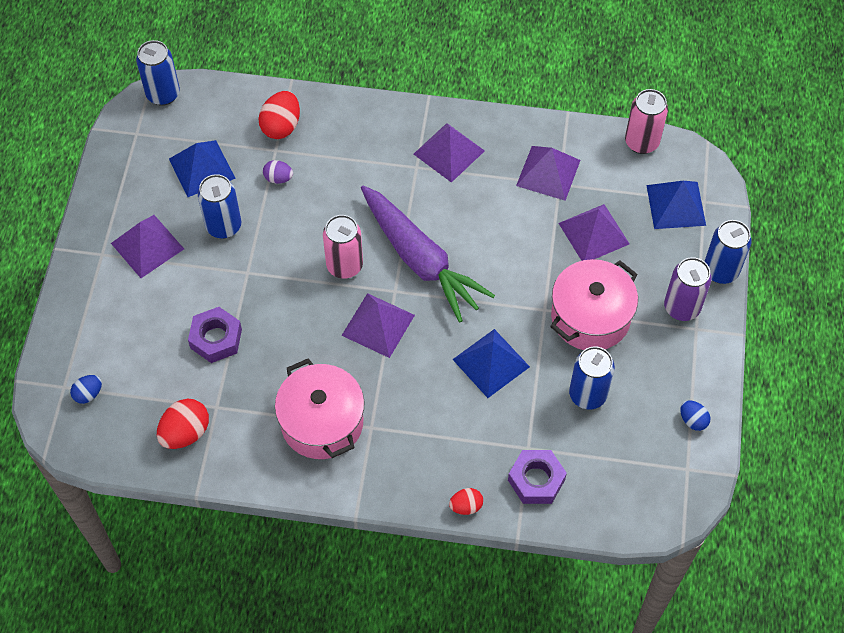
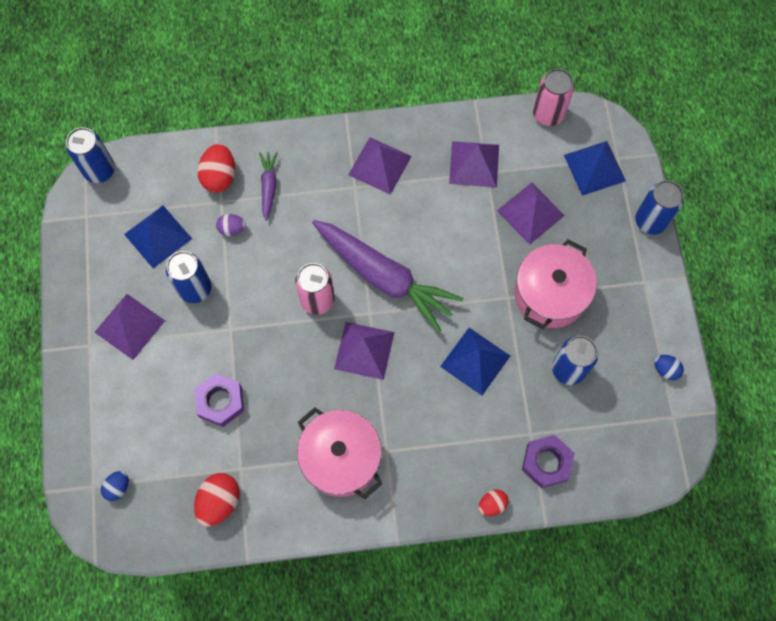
camera: 15 degrees left, 10 degrees up
purple can [664,257,712,321] -> none
none -> purple carrot [259,152,278,221]

